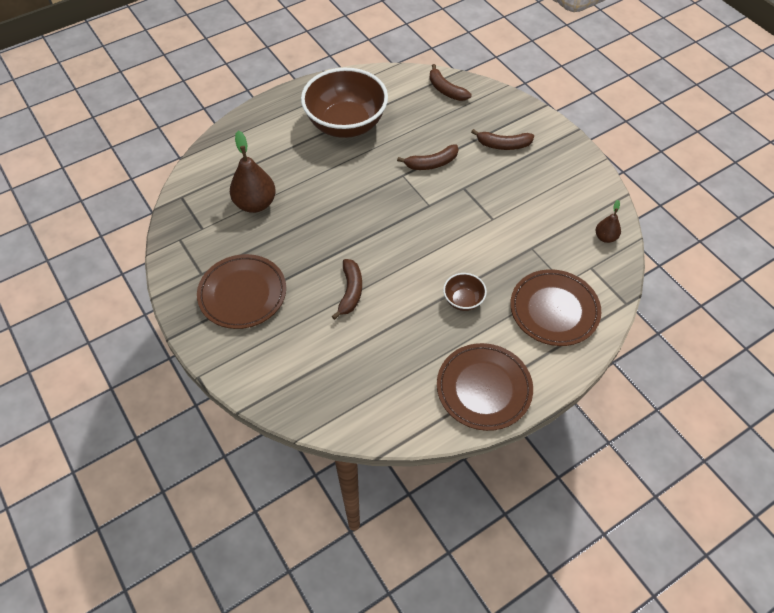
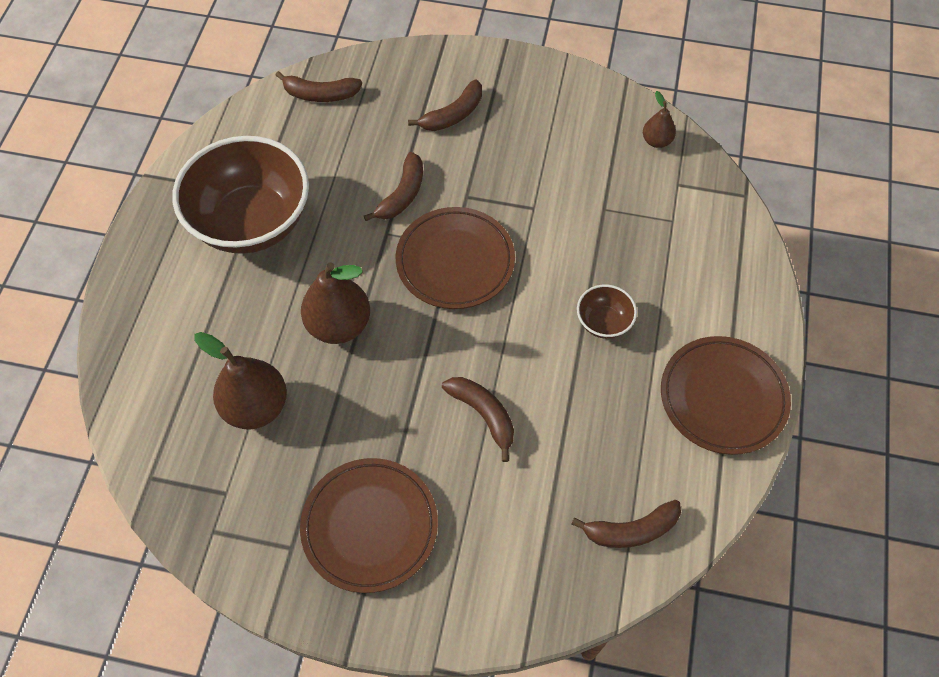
camera: 45 degrees left, 5 degrees up
brown plate [510,269,601,346] -> brown plate moved to [396,207,515,309]
none -> brown pear [301,262,370,344]
none -> brown banana [571,500,681,548]

